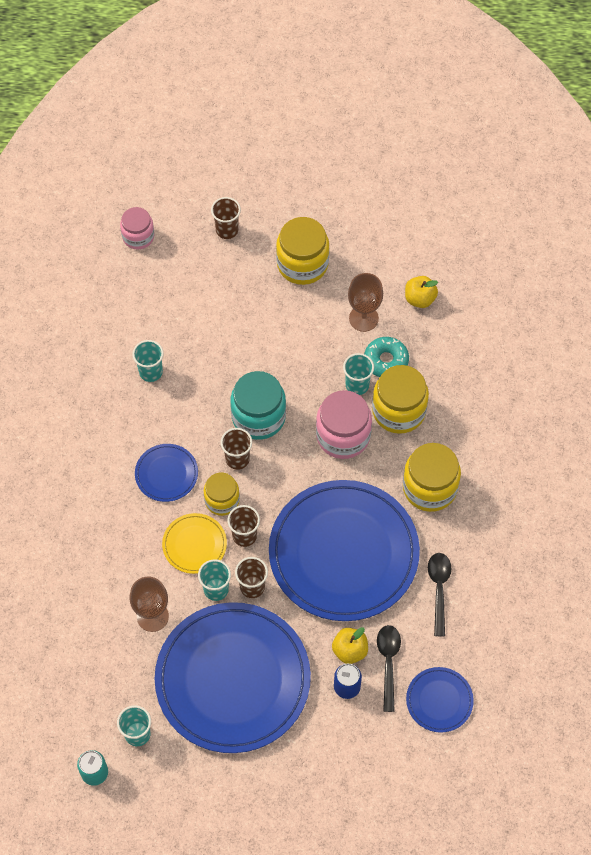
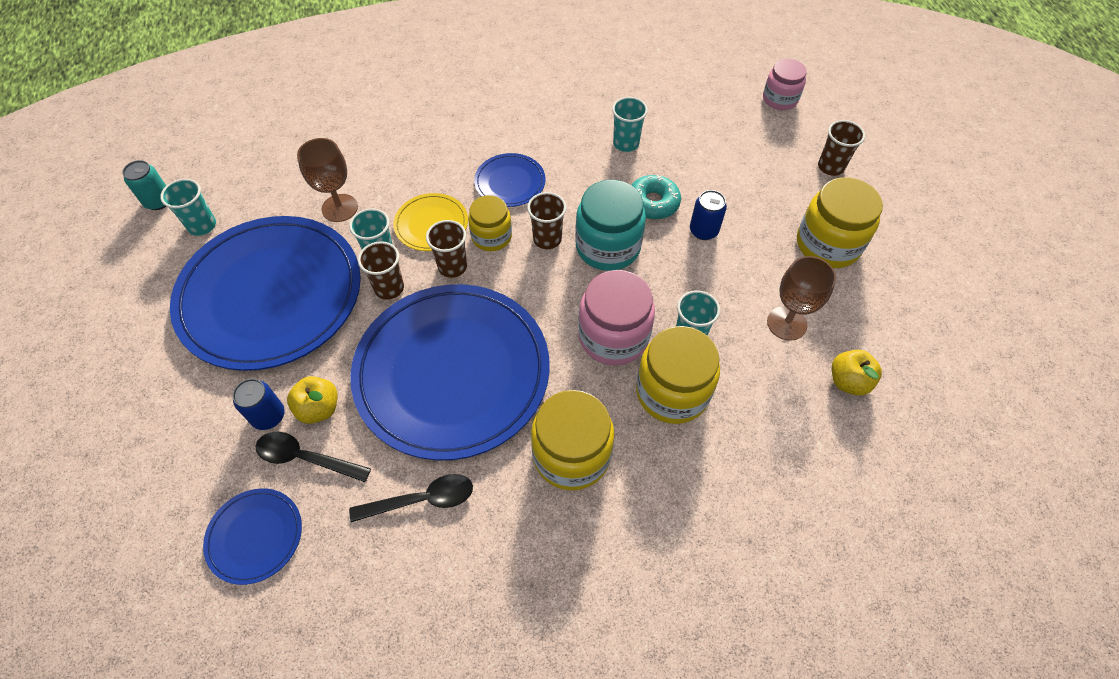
camera: 75 degrees right, 5 degrees down
turquoise donut [364,337,409,377] -> turquoise donut moved to [632,174,681,220]
black spoon [377,625,401,712] -> black spoon turned 150 degrees counterclockwise [255,432,371,482]
none -> blue can [690,190,727,240]

